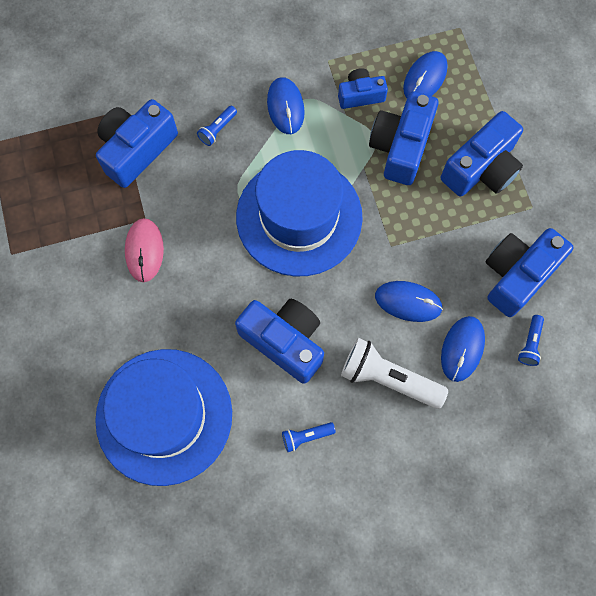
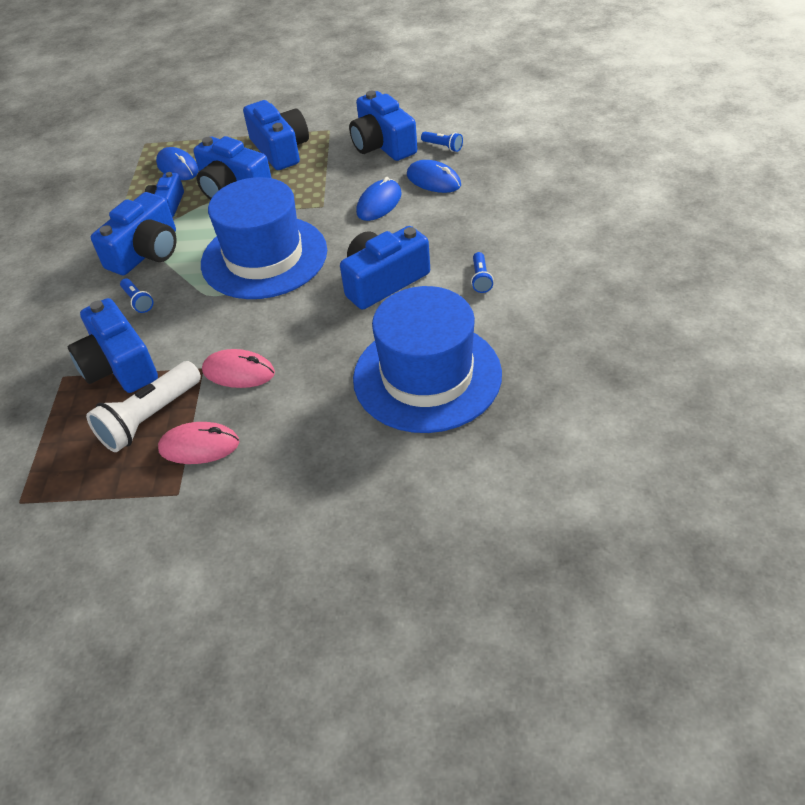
camera: 70 degrees left, 25 degrees down
blue mouse [267,77,305,134] -> blue camera [91,192,176,275]
white flashlight [341,338,448,409] -> white flashlight moved to [86,361,201,452]
none -> pink mouse [158,422,239,464]

